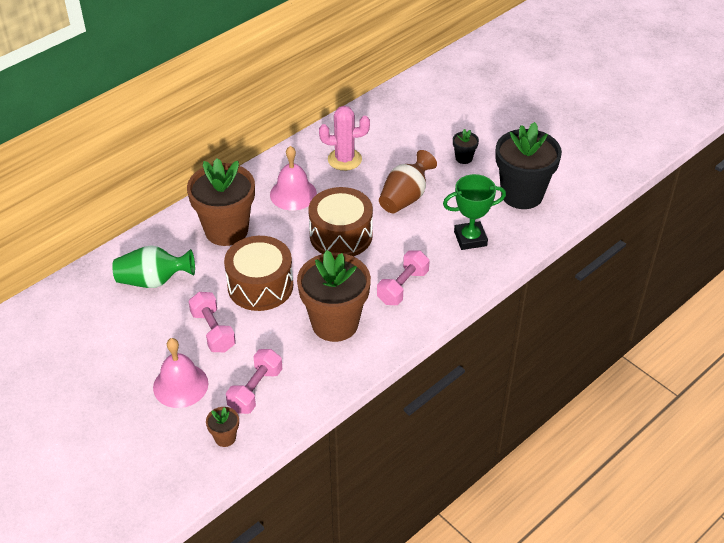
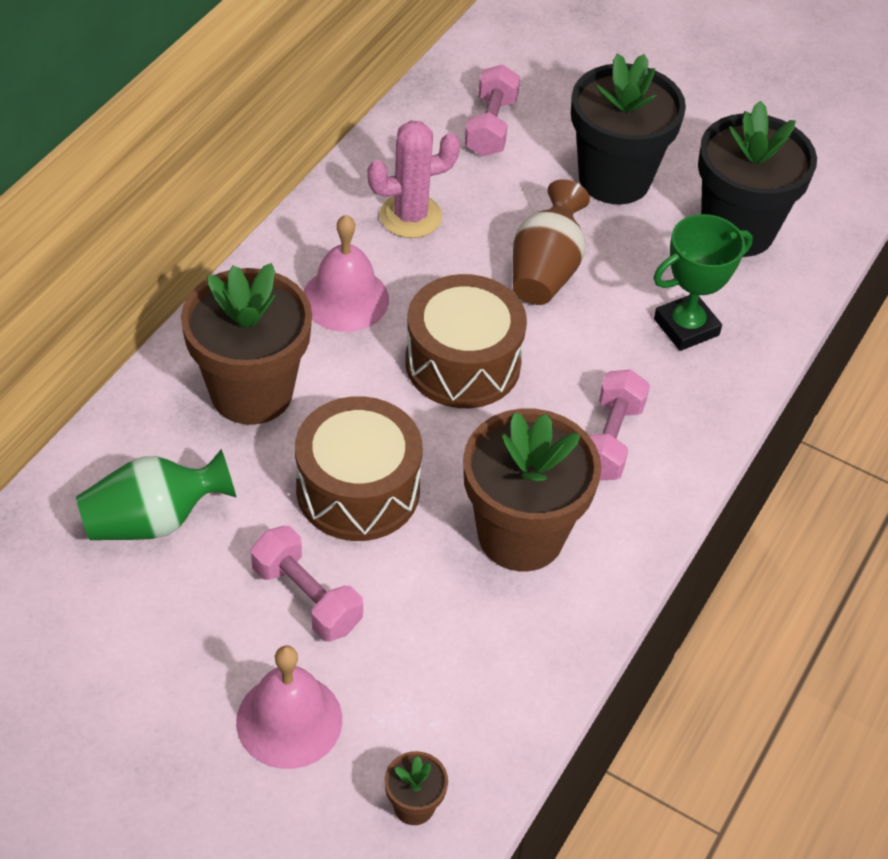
camera: 20 degrees left, 5 degrees up
pink dumbbell [226,349,282,414] -> pink dumbbell moved to [465,64,520,157]
black flower pot [453,129,479,164] -> black flower pot [571,54,686,204], size x2.37

